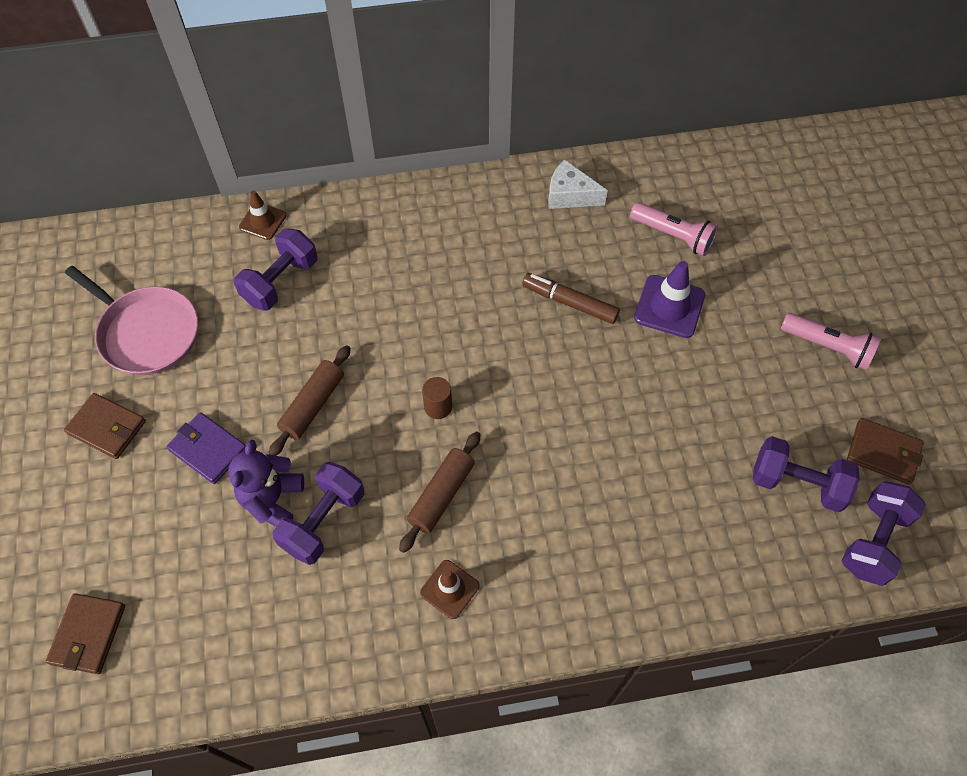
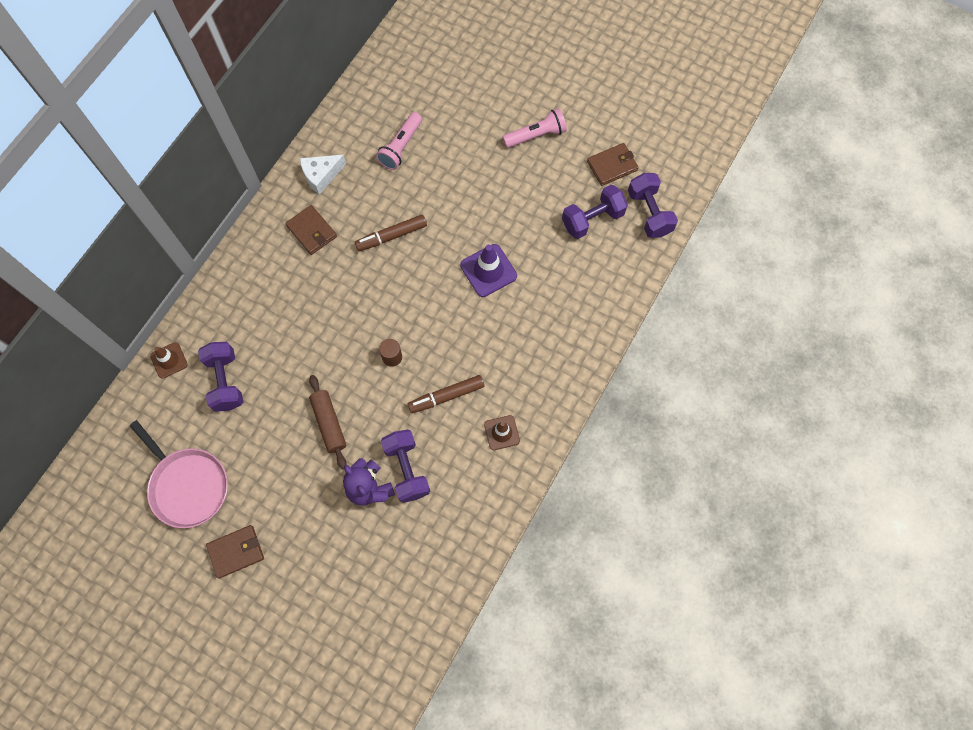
camera: 50 degrees left, 10 degrees up
brown wallet [46,593,125,674] -> brown wallet moved to [285,205,337,255]
pink pan [65,266,198,375] -> pink pan turned 60 degrees clockwise [130,420,228,528]
purple wallet [167,412,246,484] -> none
brown rolling pin [399,431,481,553] -> brown marker [408,375,485,413]
pink flashlight [630,202,718,256] -> pink flashlight turned 135 degrees clockwise [376,112,422,170]
purple traffic cone [634,261,705,338] -> purple traffic cone moved to [460,244,517,297]

